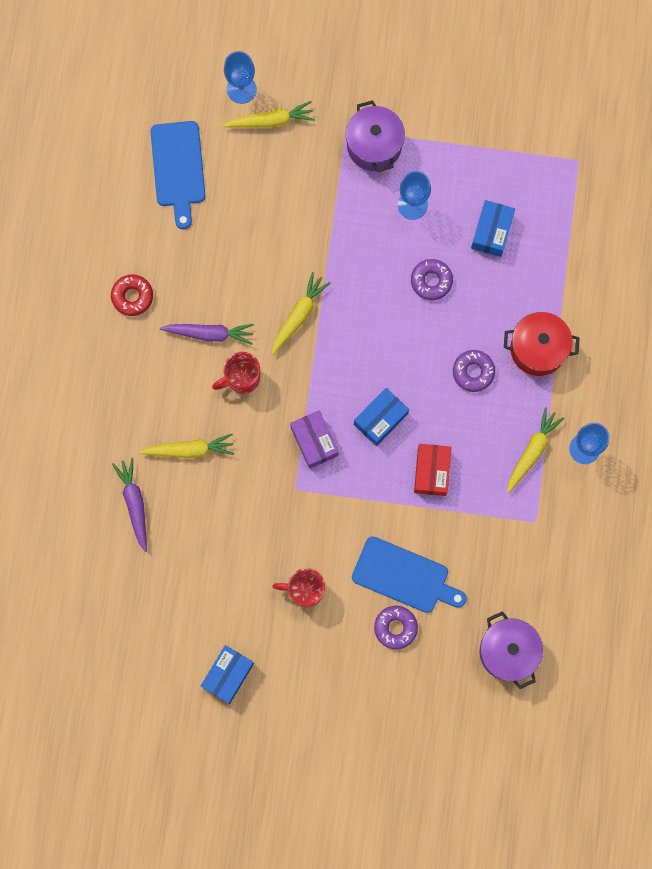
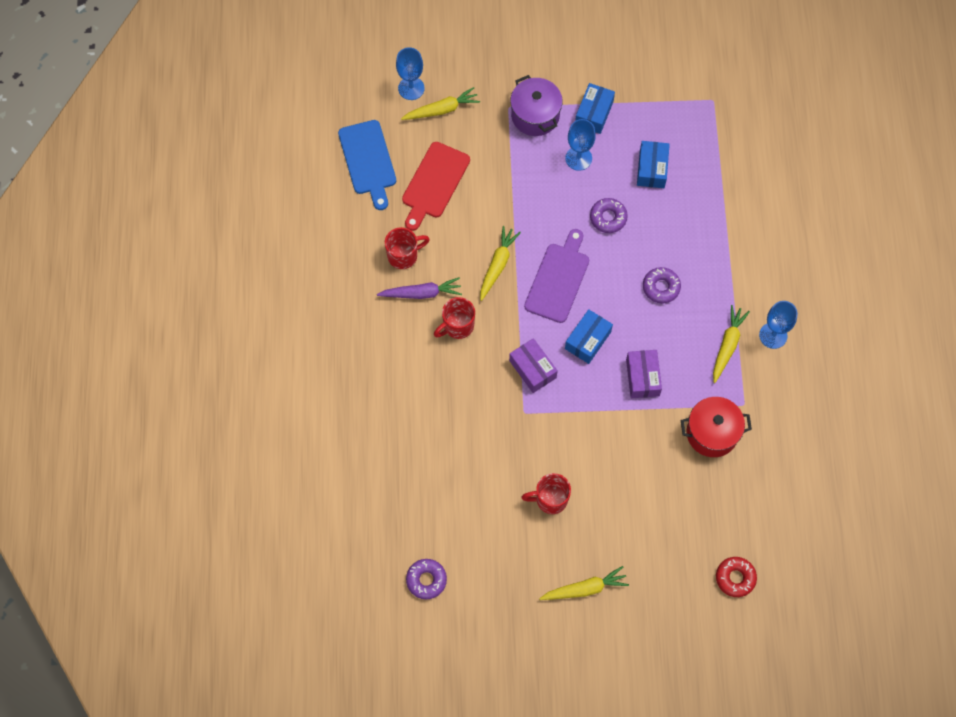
camera: 10 degrees left, 10 degrees down
red donut [111,275,153,316] -> red donut moved to [716,557,757,597]
purple carrot [112,458,147,552] -> none
yellow carrot [139,434,234,458] -> yellow carrot moved to [539,566,629,600]
blue box [201,645,254,704] -> blue box moved to [575,83,615,134]
blue cutting board [352,536,467,613] -> none
purple donut [374,606,418,649] -> purple donut moved to [406,559,447,600]
red box [414,444,452,496] -> purple box [626,350,662,398]
purple pot [480,611,543,689] -> none
red pot [504,312,580,376] -> red pot moved to [681,397,752,457]
none -> red mug [385,227,430,269]
none -> red cutting board [402,142,470,231]
none -> purple cutting board [524,229,589,323]

